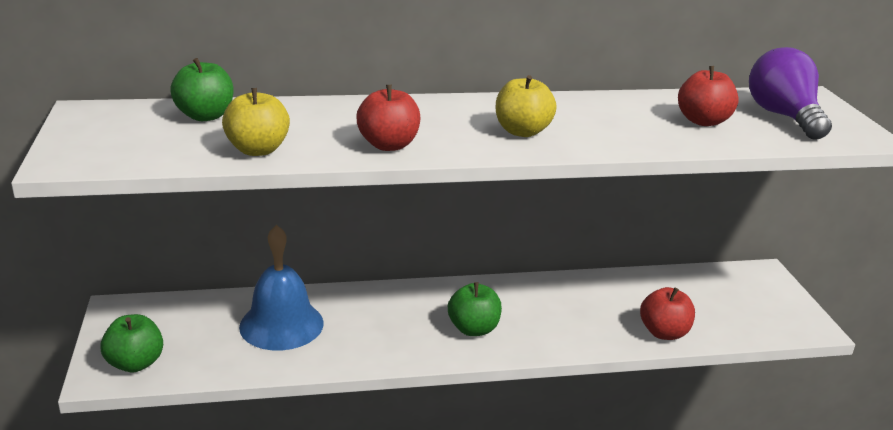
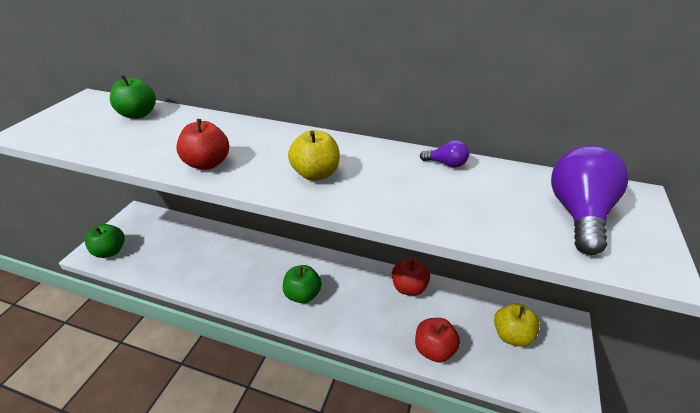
camera: 30 degrees right, 10 degrees up
yellow apple [222,88,290,156] -> yellow apple moved to [494,303,540,347]
blue bell [239,225,324,350] -> none
red apple [678,66,739,126] -> red apple moved to [392,258,430,296]
none -> purple light bulb [420,140,469,168]

